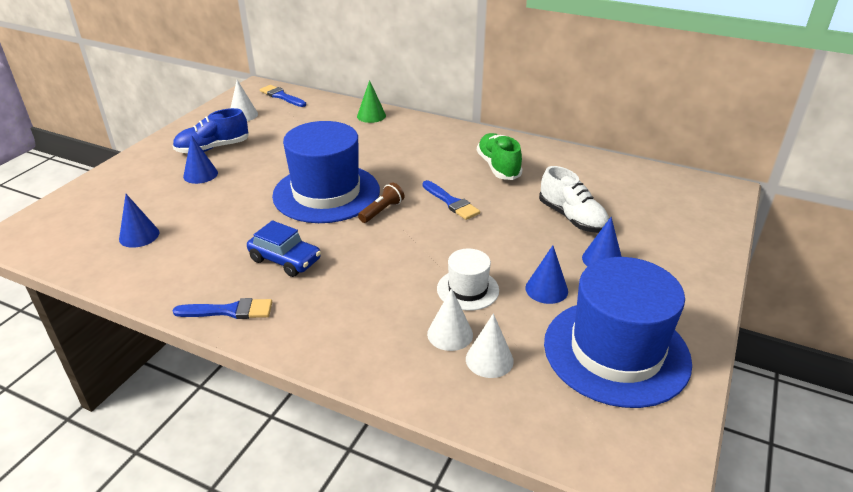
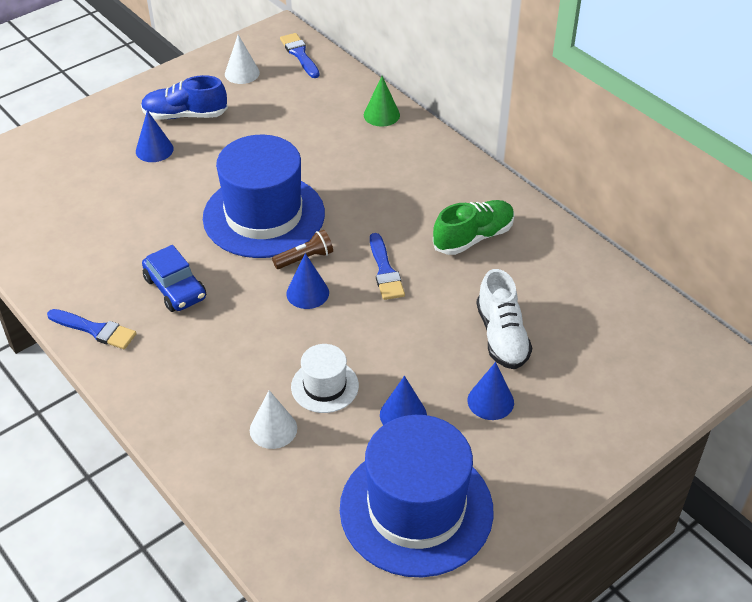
camera: 25 degrees right, 10 degrees up
blue cone [119,194,160,248] -> blue cone moved to [286,253,329,309]
white cone [466,313,514,378] -> none
green shoe [477,133,523,180] -> green shoe turned 45 degrees clockwise [433,200,515,255]

